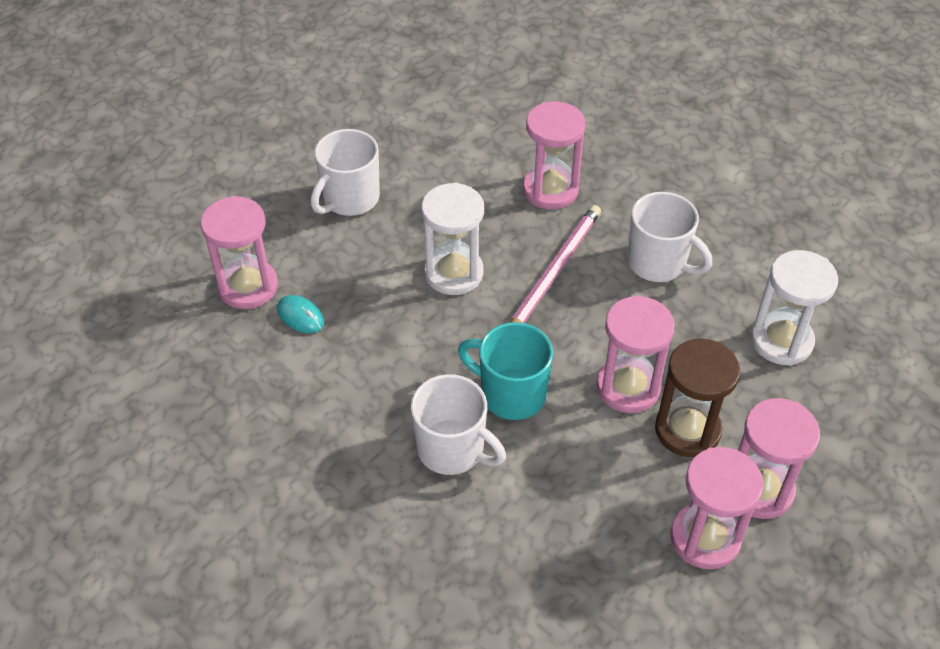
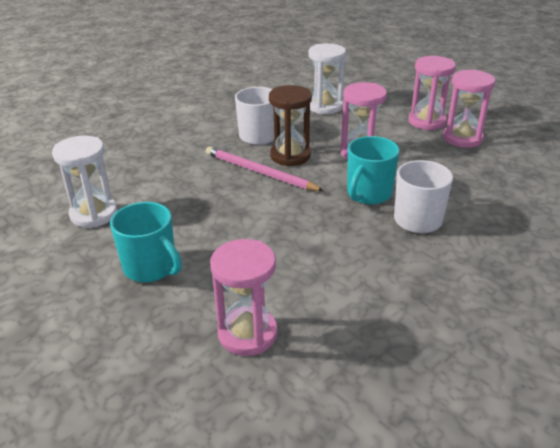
camera: 85 degrees left, 15 degrees down
turquoise mouse [277,295,324,333] -> none
white mug [311,129,380,216] -> turquoise mug [110,202,182,282]
white hourglass [421,183,484,295] -> white hourglass moved to [52,136,117,228]
pink hourglass [523,102,585,209] -> none
brown hourglass [655,339,740,457] -> brown hourglass moved to [269,85,312,166]

